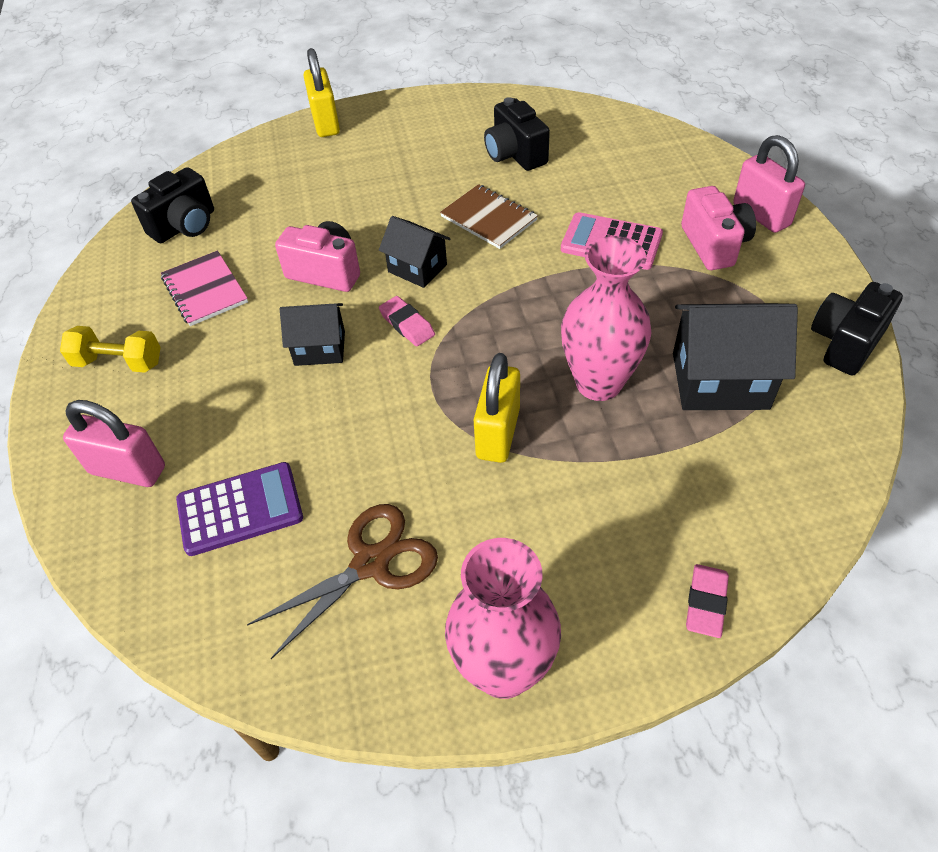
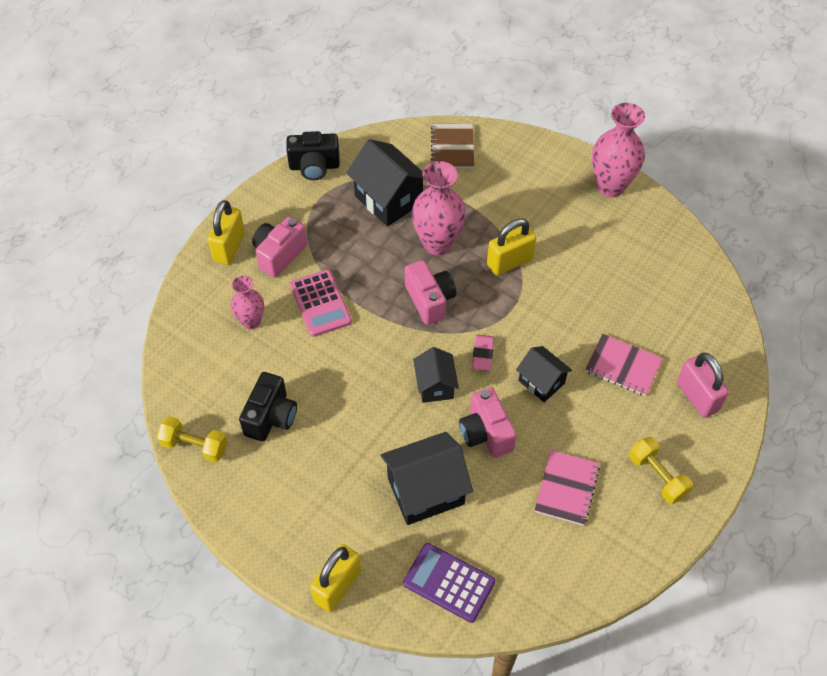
camera: 135 degrees left, 5 degrees up
black camera [131,167,214,243] -> none
purple calculator [176,462,303,556] -> purple calculator moved to [403,543,495,623]
brown scissors [247,504,438,659] -> none
brown notebook [440,184,538,249] -> brown notebook moved to [431,124,474,168]
pink eraser [686,564,729,638] -> none
pink padlock [733,135,805,233] -> yellow padlock [208,200,245,265]
none -> yellow dumbbell [157,416,228,463]
none -> pink vase [231,276,264,329]
none -> black house [380,432,473,525]
none -> pink camera [405,260,456,325]
none -> pink notebook [585,334,663,396]

